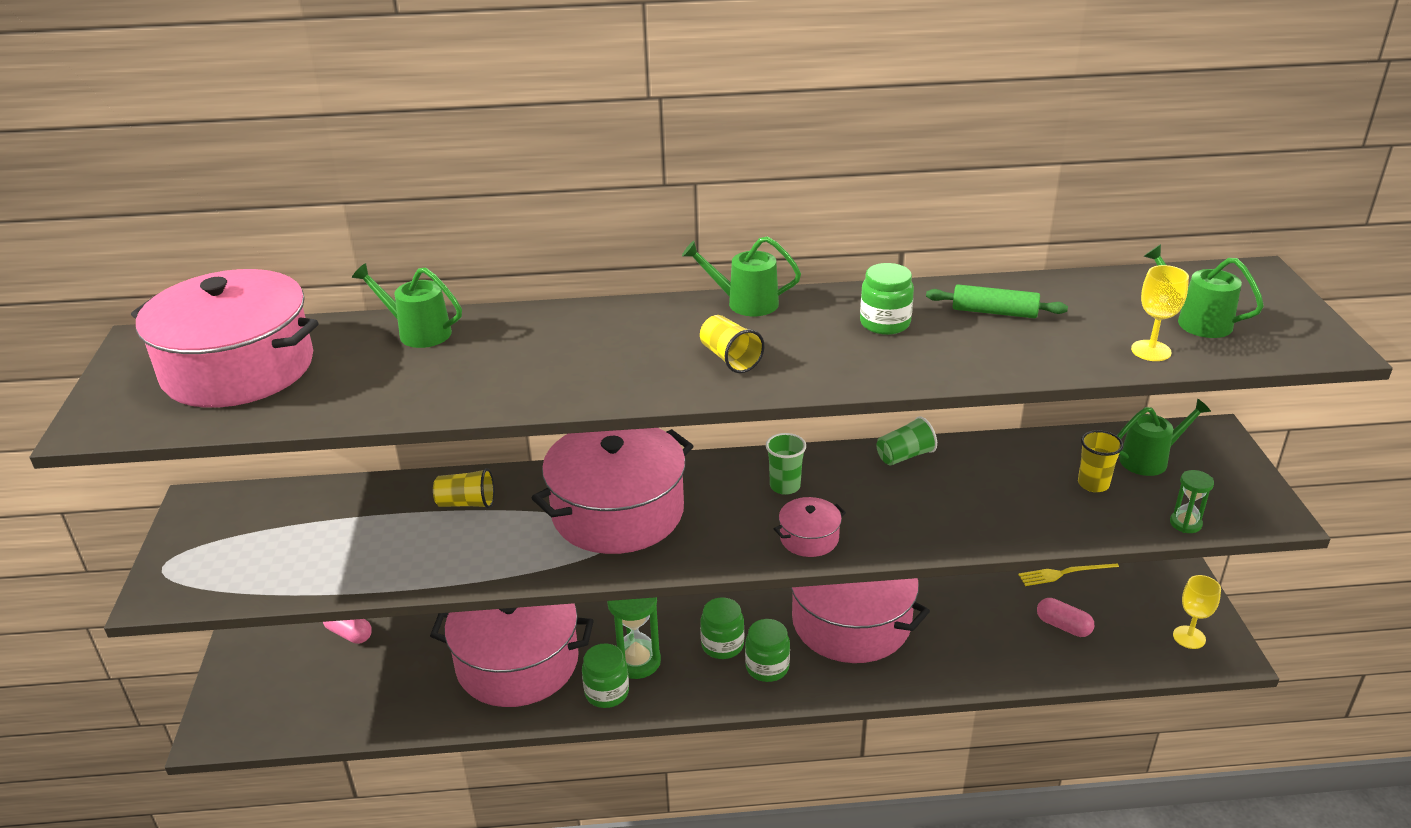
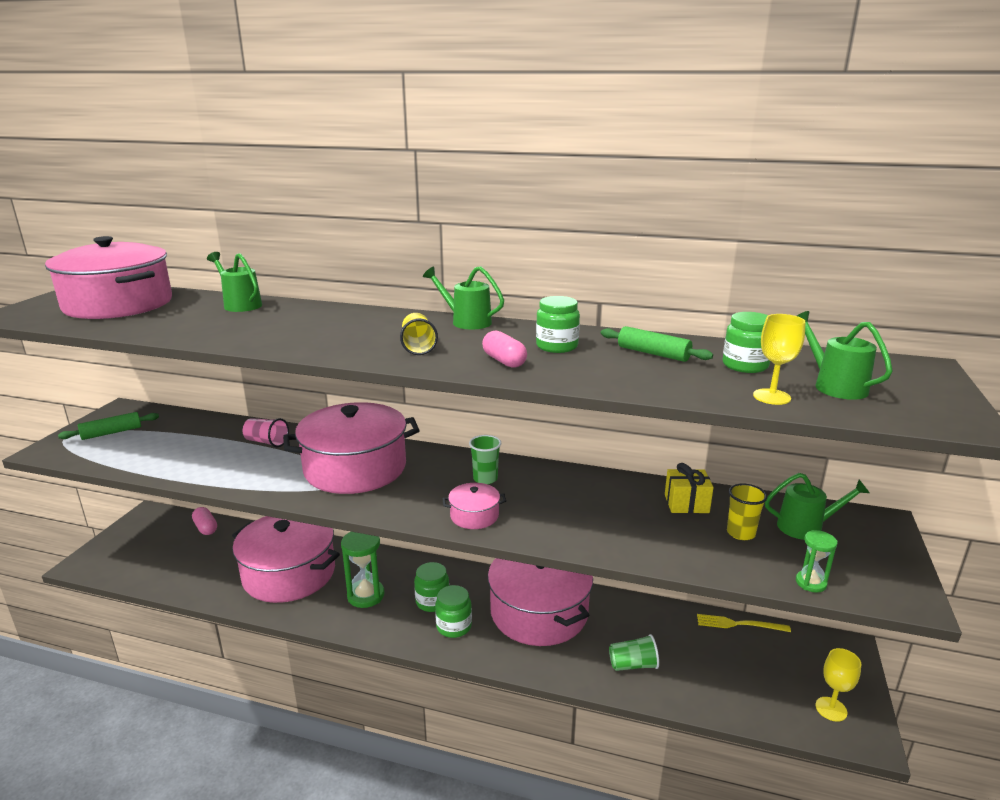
camera: 20 degrees right, 10 degrees down
yellow cup [433,468,495,509] -> pink cup [243,418,289,447]
green jar [582,643,629,708] -> green jar moved to [722,312,770,373]
green cup [877,416,937,465] -> green cup moved to [609,634,659,671]
pink capsule [1037,598,1094,637] -> pink capsule moved to [482,331,527,368]
none -> green rolling pin [58,412,159,440]
none -> yellow gift [665,463,714,513]

